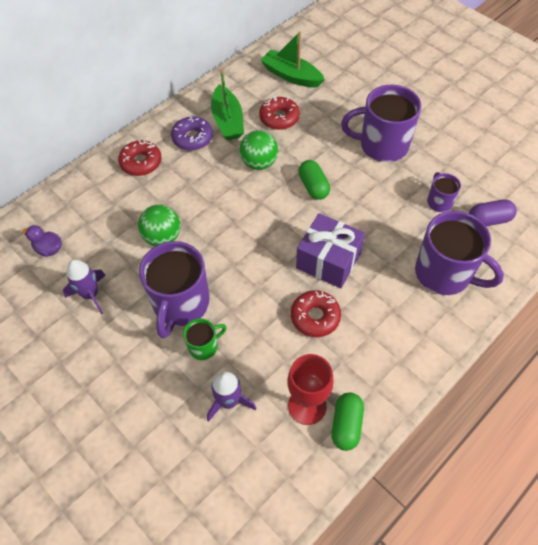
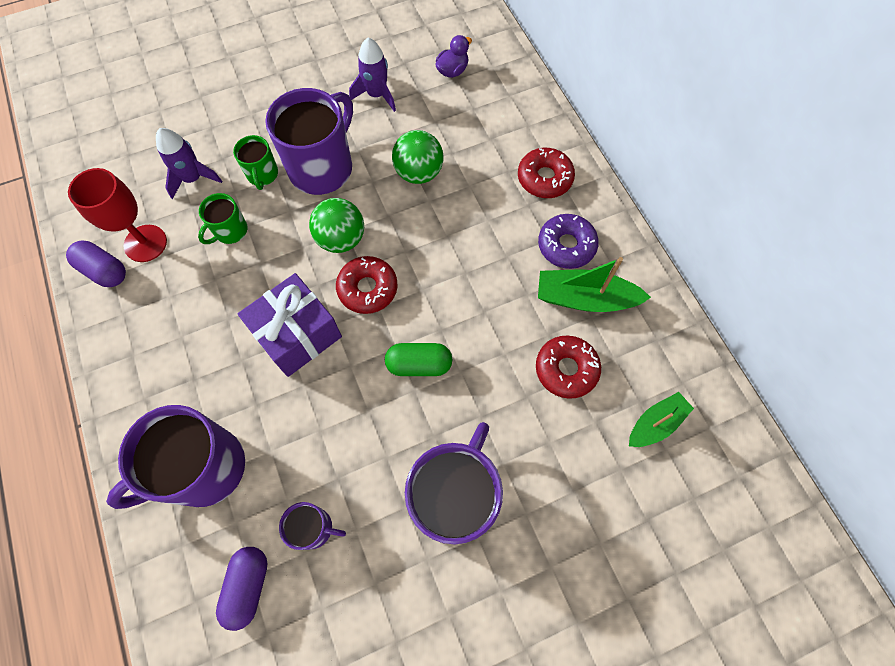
camera: 110 degrees right, 10 degrees up
purple mug [139,241,210,338] -> purple mug turned 90 degrees clockwise [265,88,353,195]
green ball [239,130,278,170] -> green ball moved to [309,198,364,253]
green boat [261,31,325,87] -> green boat [629,392,694,447], size x0.66
red donut [291,290,341,337] -> red donut moved to [336,256,398,314]
green capsule [332,392,364,451] -> purple capsule [66,241,126,287]
none -> green mug [198,193,248,244]

